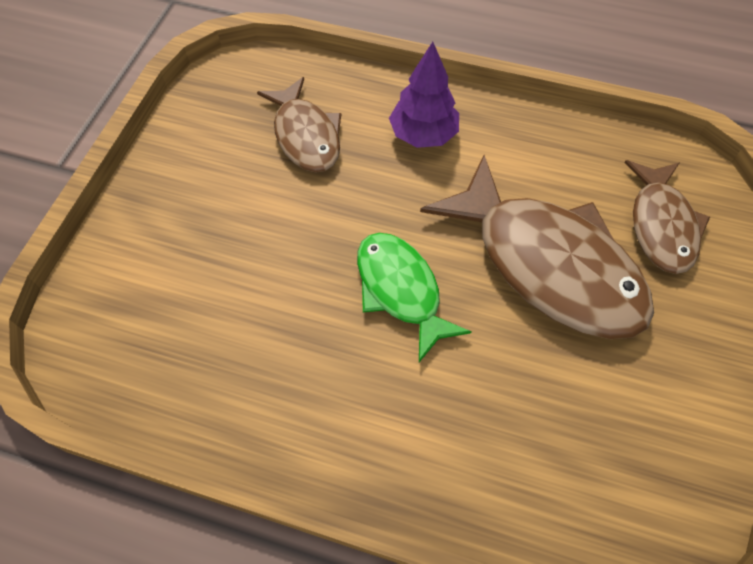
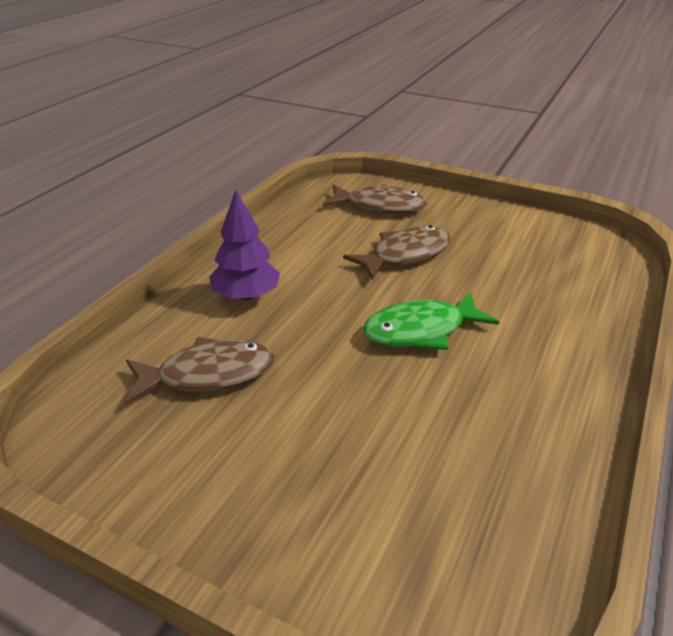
camera: 80 degrees left, 25 degrees down
brown fish [420,155,654,339] -> brown fish [343,225,450,281], size x0.59

